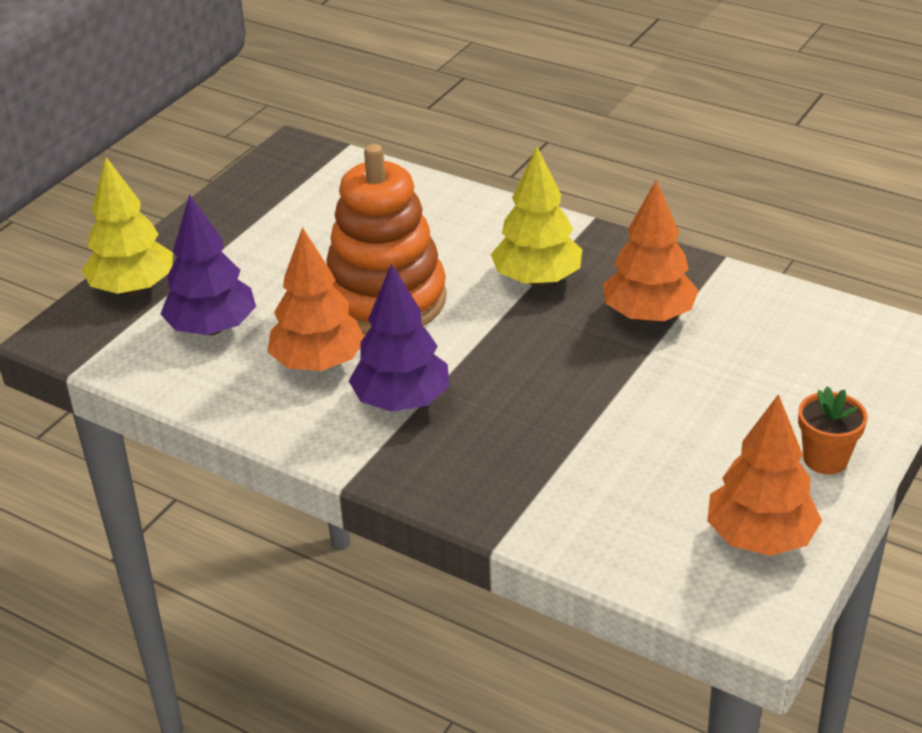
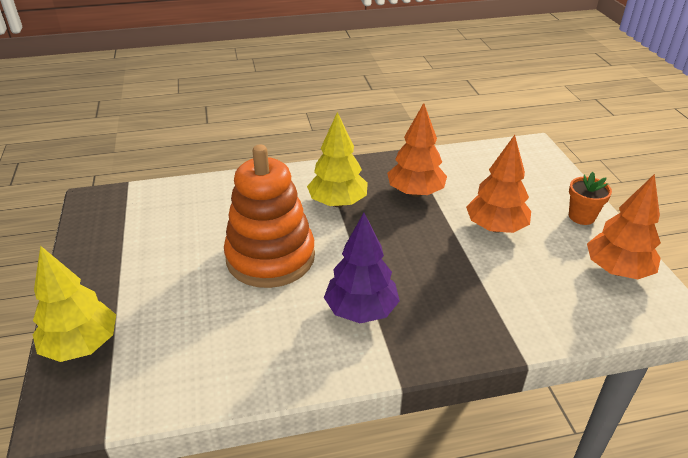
camera: 45 degrees left, 0 degrees up
purple tree [160,194,256,335] -> none
orange tree [268,227,364,371] -> orange tree moved to [466,135,531,233]

